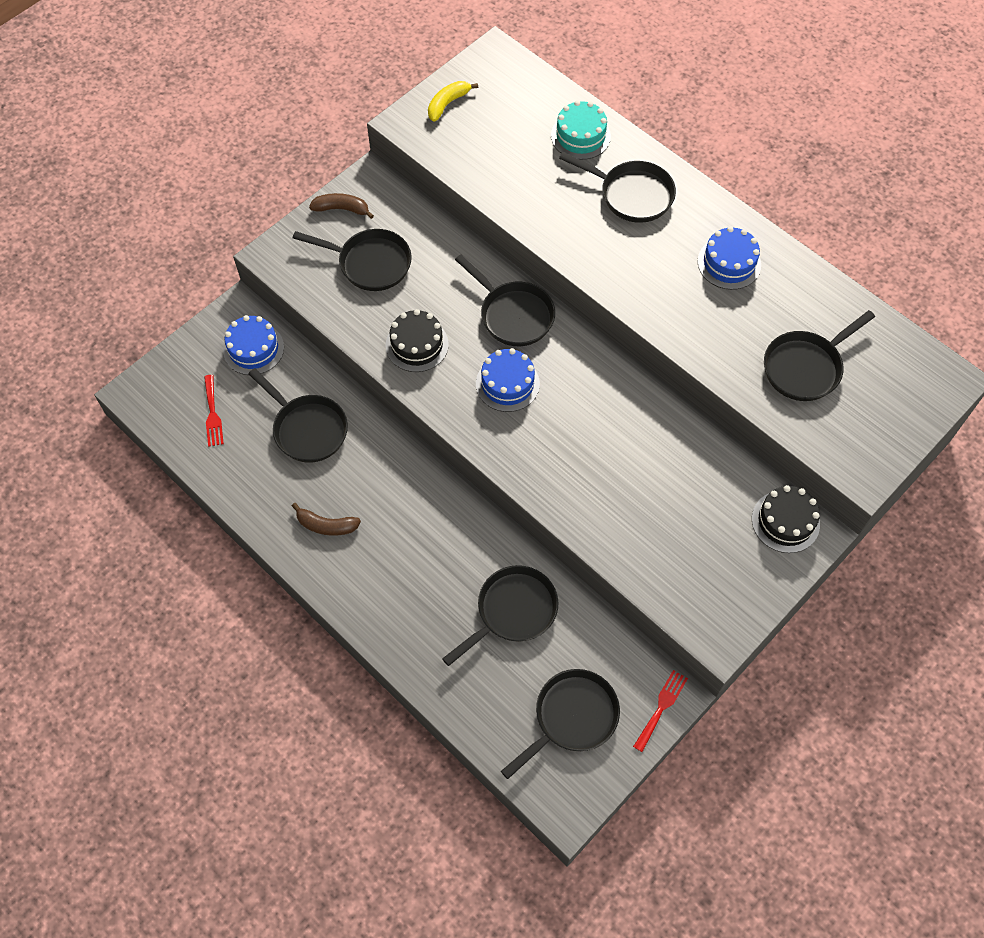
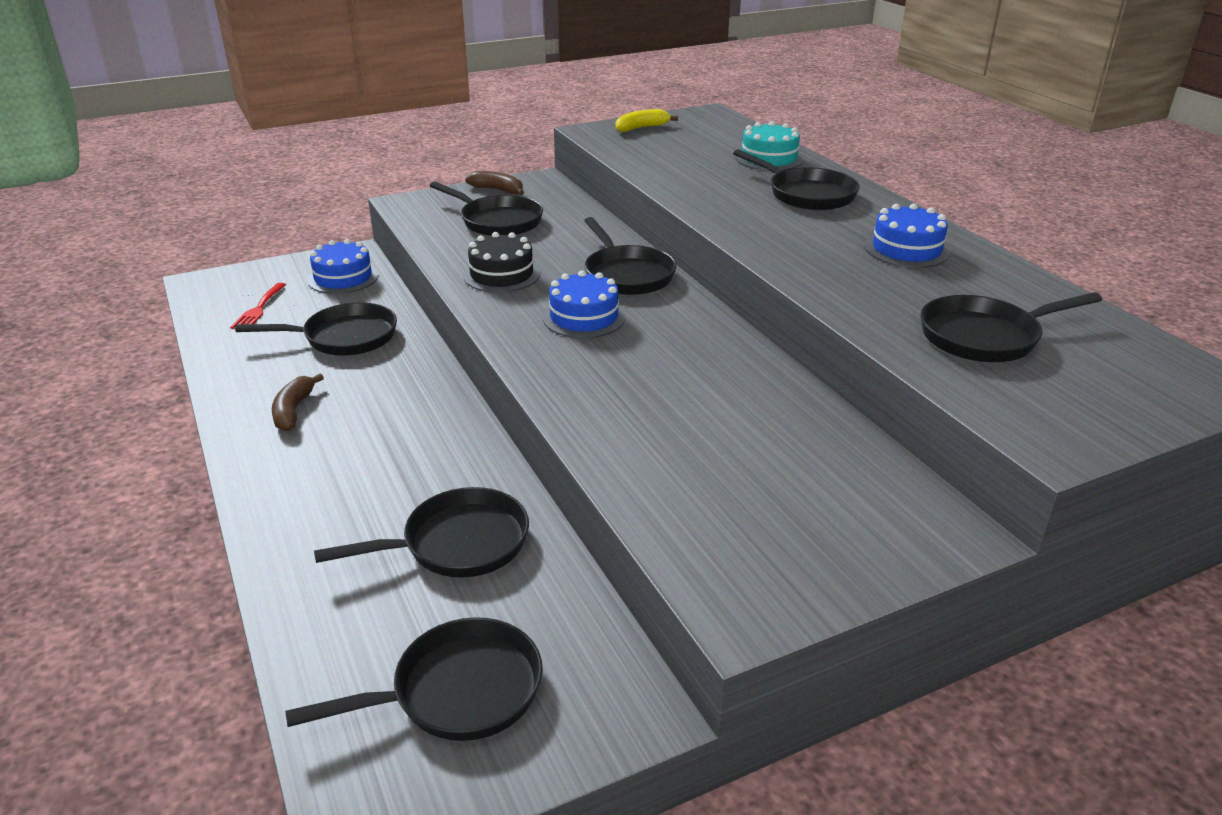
camera: 20 degrees right, 30 degrees down
black pan [248,368,348,462] -> black pan turned 75 degrees counterclockwise [235,302,397,356]
brown banana [292,503,361,536] -> brown banana turned 60 degrees clockwise [272,373,324,431]
red fork [633,670,688,752] -> none
black cake [752,485,820,553] -> none

